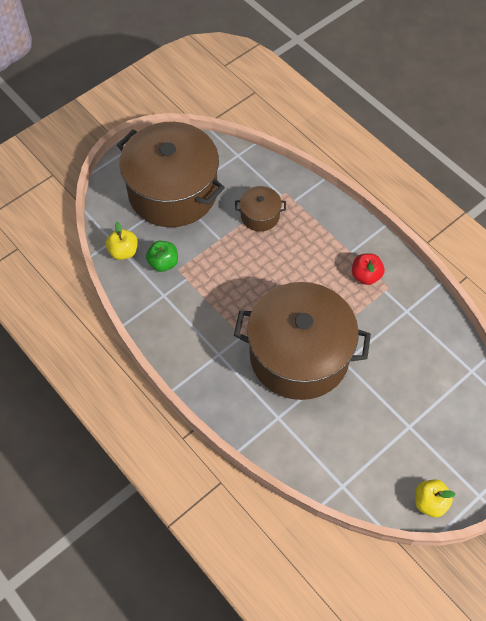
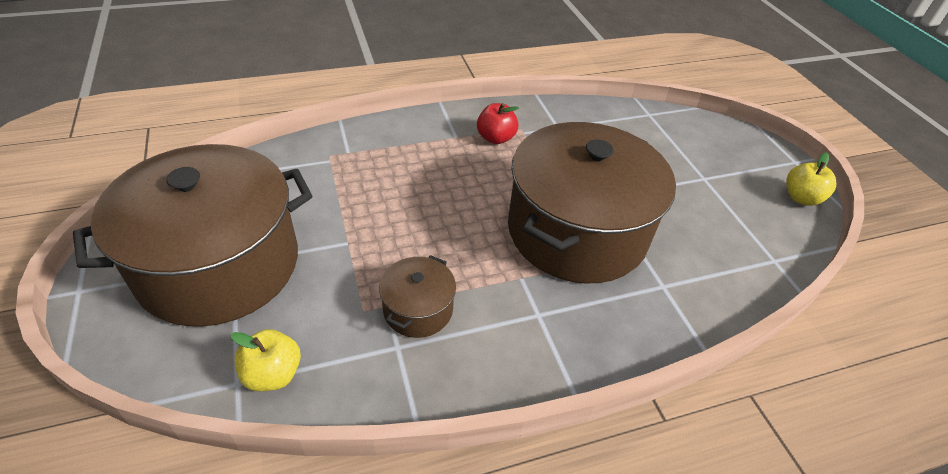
camera: 70 degrees left, 15 degrees down
green apple [146,241,178,272] -> none
brown pot [235,186,286,231] -> brown pot moved to [379,255,456,338]

